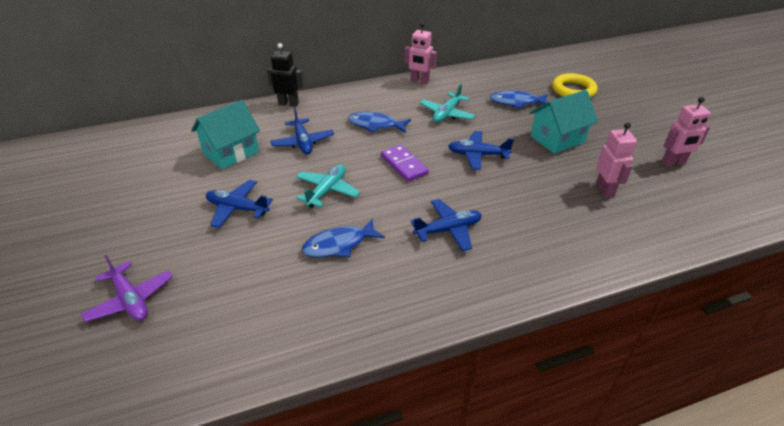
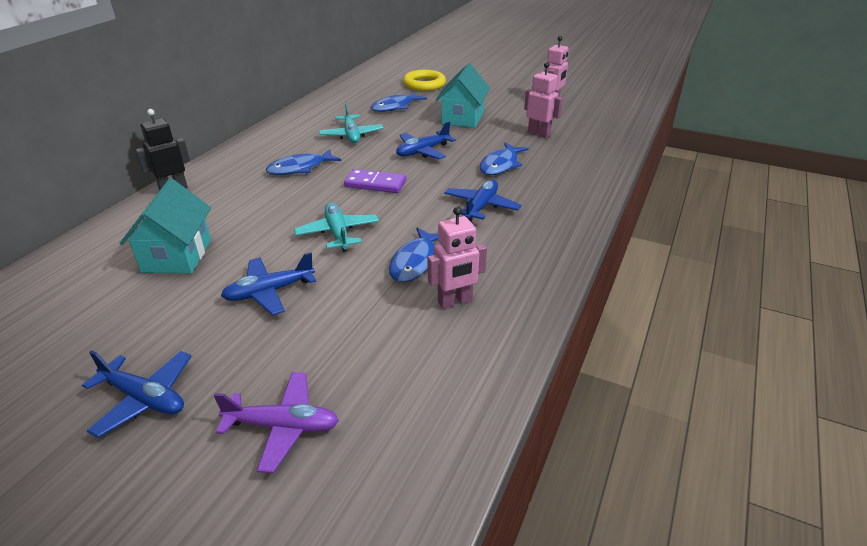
camera: 45 degrees left, 5 degrees down
blue plane [271,108,334,154] -> blue plane moved to [82,350,192,438]
pink robot [404,23,437,84] -> pink robot moved to [428,206,487,309]
none -> blue fish [480,143,529,175]

